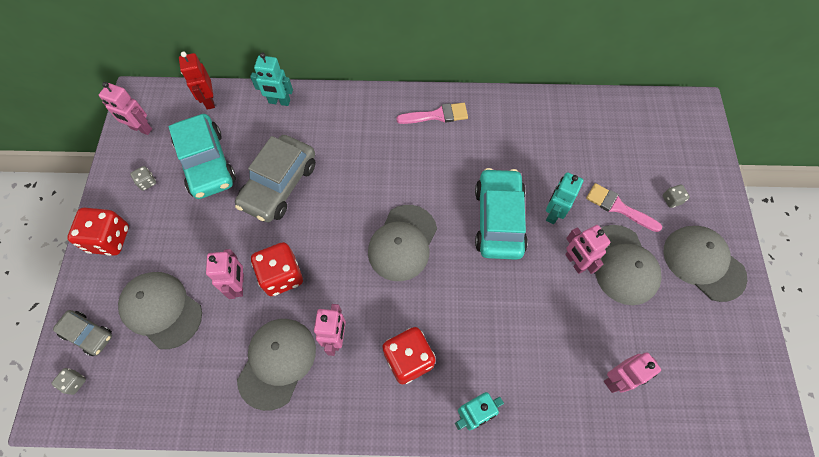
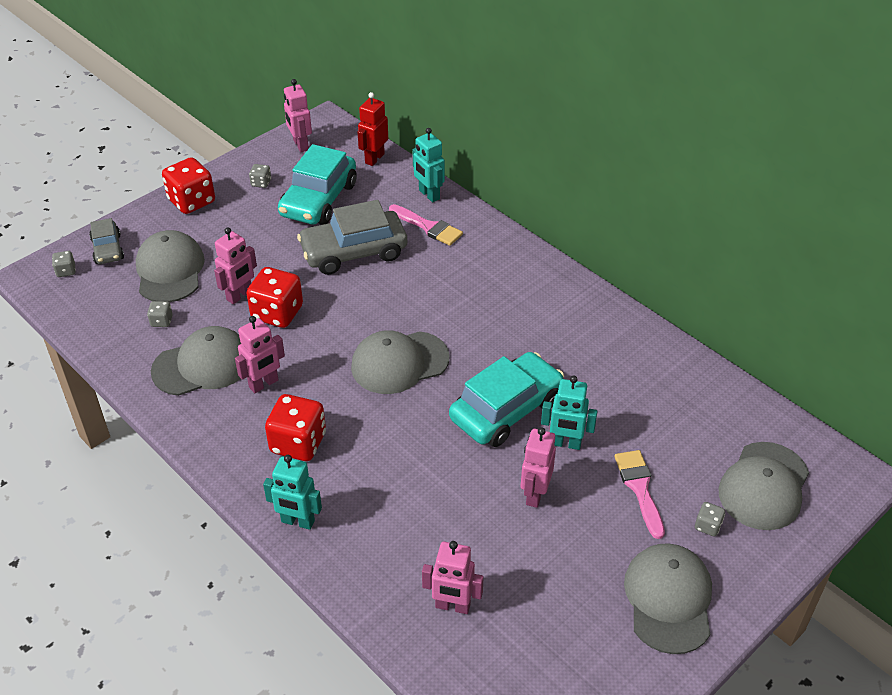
camera: 45 degrees right, 20 degrees down
pink brush [396,103,468,124] -> pink brush moved to [389,204,463,246]
turquoise robot [546,172,583,224] -> turquoise robot turned 150 degrees counterclockwise [541,376,597,450]
grey cap [596,225,661,305] -> grey cap moved to [719,442,809,530]
none -> grey dice [147,301,173,327]

